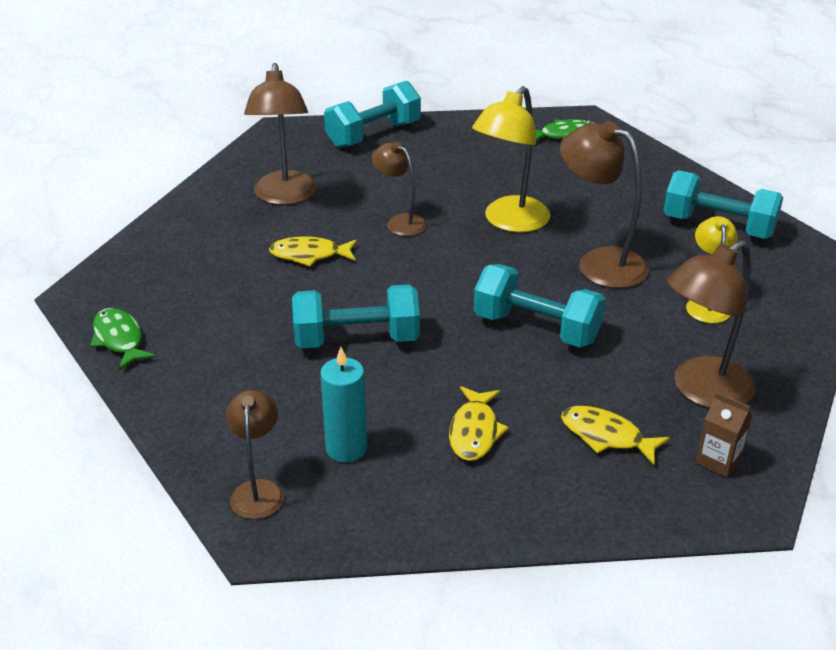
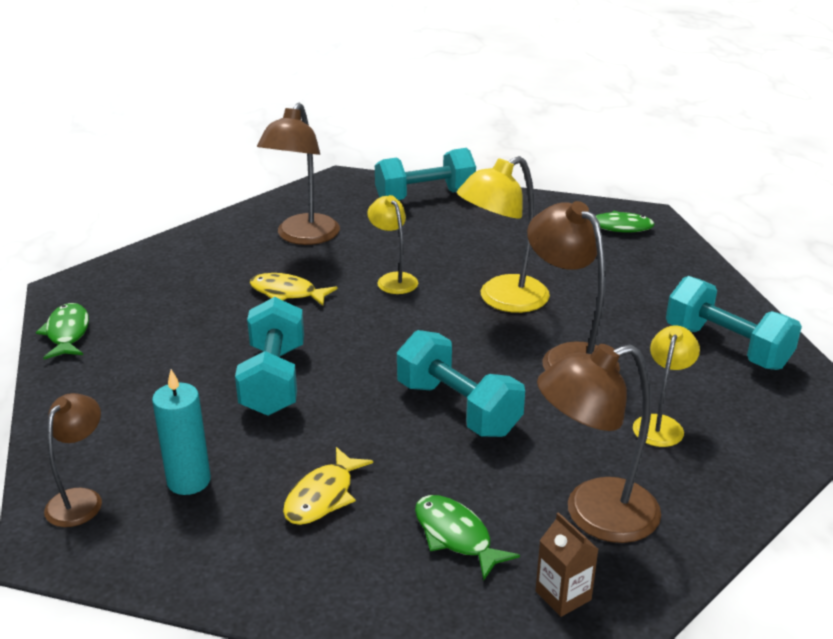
camera: 20 degrees right, 5 degrees down
turquoise dumbbell [292,284,420,348] -> turquoise dumbbell turned 75 degrees clockwise [235,297,304,416]
brown lamp [372,142,427,236] -> yellow lamp [367,195,418,294]
yellow fish [561,406,670,465] -> green fish [415,495,520,581]

